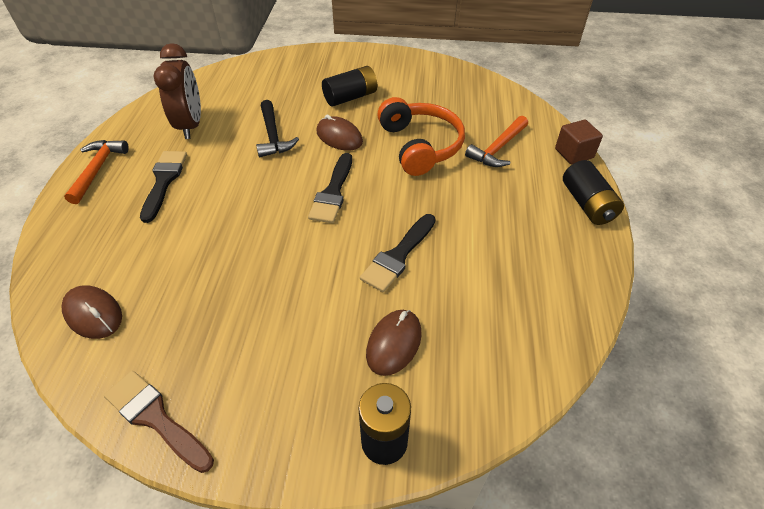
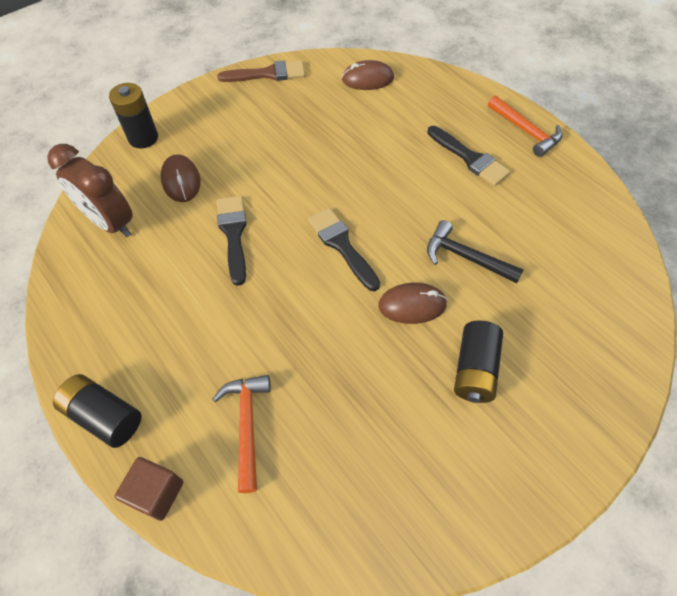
camera: 135 degrees right, 10 degrees up
brown clock [154,43,201,139] -> brown clock moved to [47,144,133,237]
orange headphones [377,97,465,176] -> none

